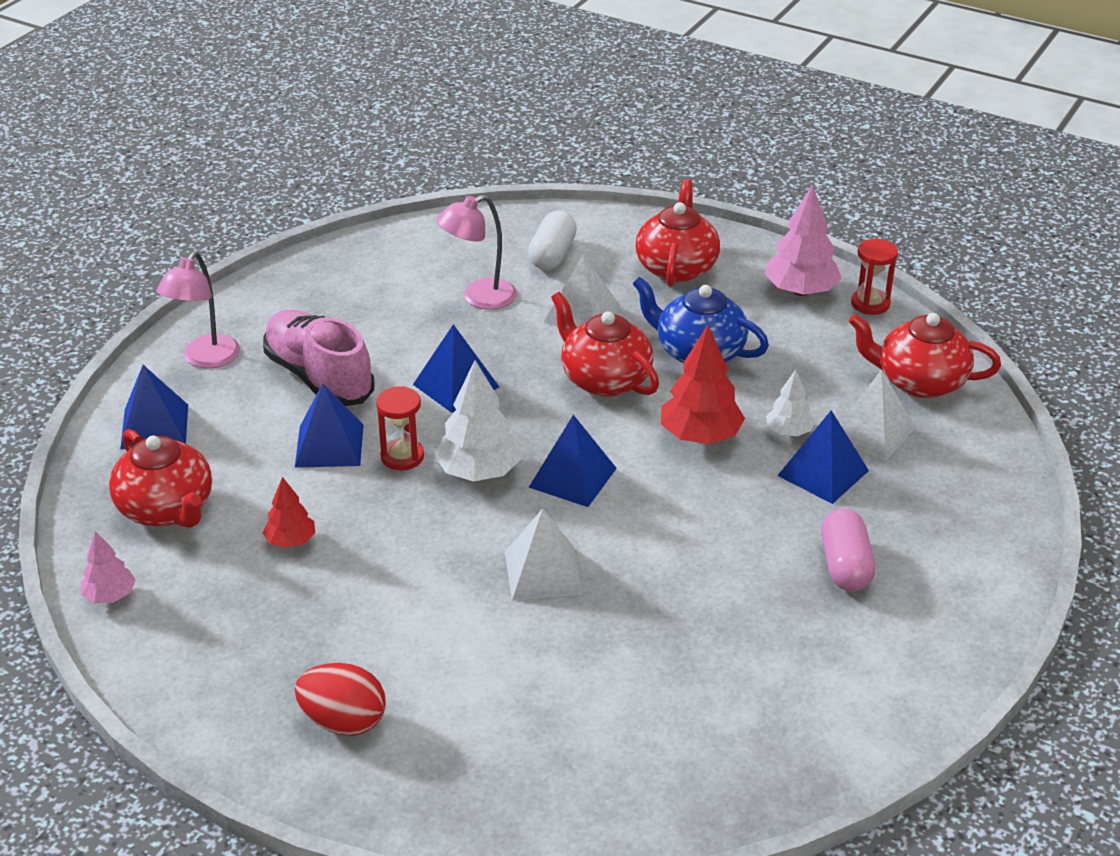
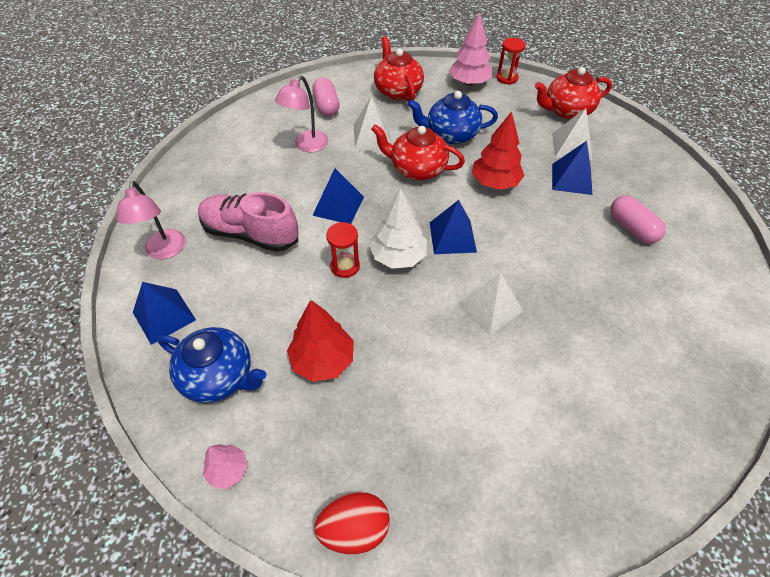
camera: 30 degrees left, 15 degrees up
red teapot [109,429,212,528] -> blue teapot [158,327,266,403]
red tree [263,477,315,548] -> red tree [287,300,354,382], size x1.73
blue pyramid [295,383,364,468] -> none
red egg [295,663,386,736] -> red egg moved to [314,492,390,554]
white capsule [528,211,577,270] -> pink capsule [313,77,339,117]
white tree [766,369,815,436] -> none

